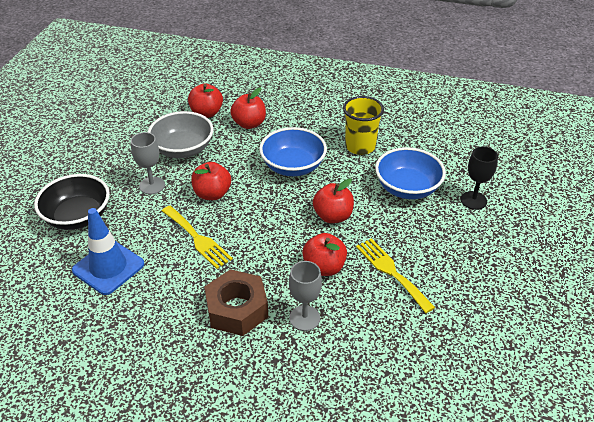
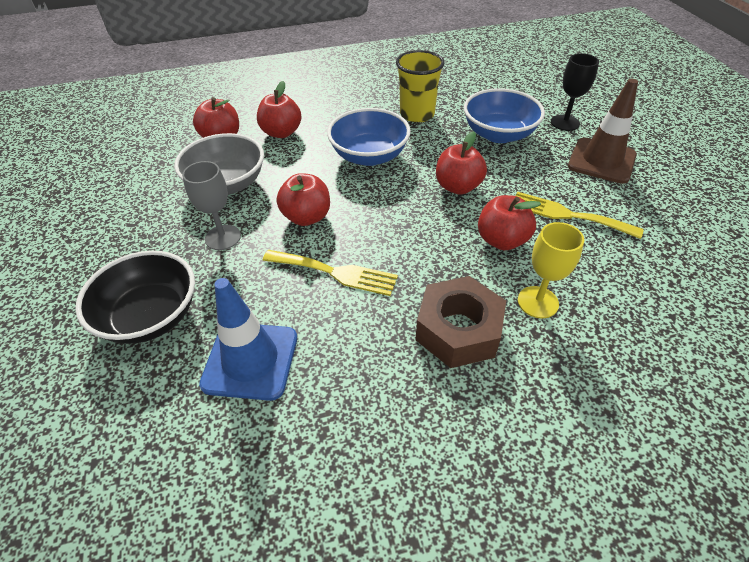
camera: 30 degrees left, 5 degrees up
grey goblet [289,261,322,331] -> yellow goblet [518,222,584,318]
none -> brown traffic cone [568,79,638,184]

